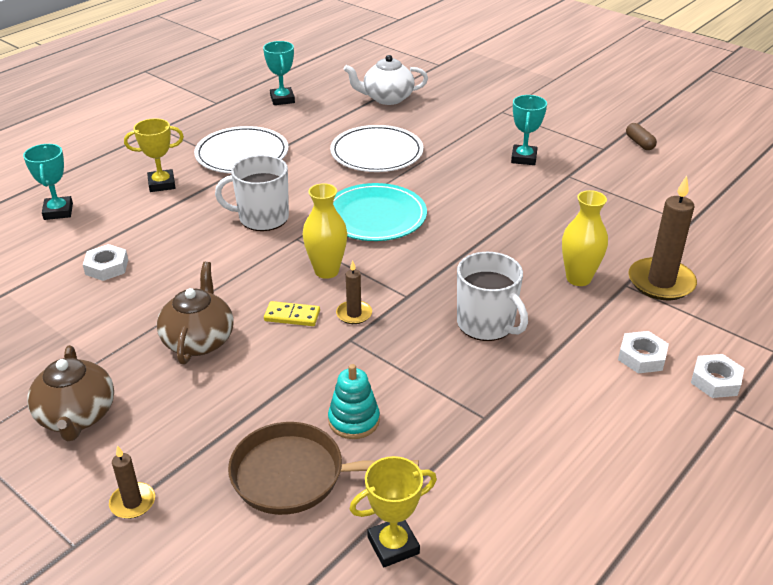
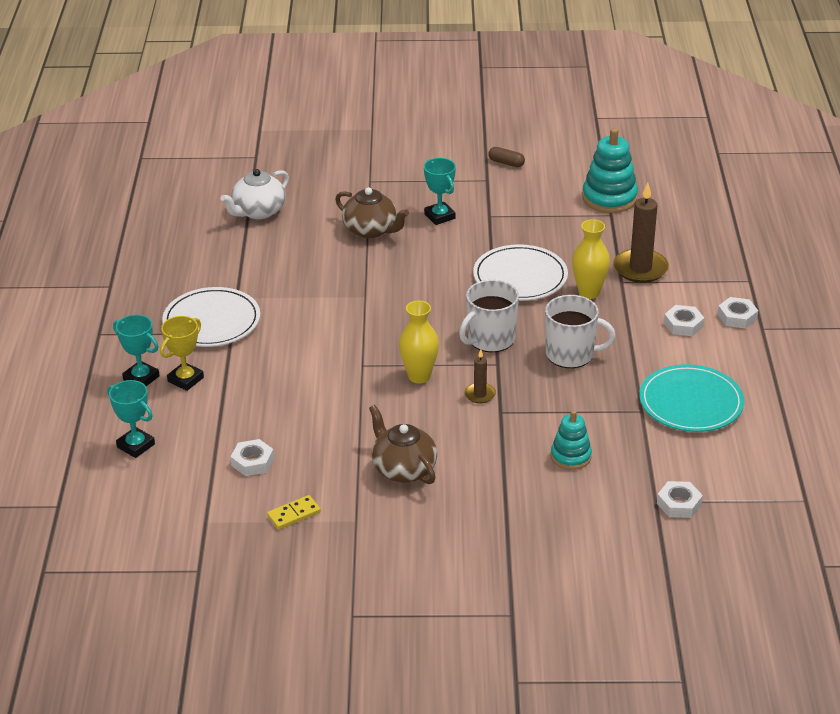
camera: 40 degrees left, 0 degrees up
brown teapot [27,345,114,442] -> brown teapot moved to [335,187,409,238]
brown candle [109,446,155,519] -> none
white mug [215,155,289,231] -> white mug moved to [459,280,519,352]
brown pan [228,422,419,515] -> none
turquoise trophy [263,41,295,105] -> turquoise trophy moved to [113,315,160,386]
yellow domino [264,301,320,326] -> yellow domino moved to [267,495,321,529]
white plate [330,125,423,172] -> white plate moved to [473,244,568,301]
turquoise plate [333,183,427,241] -> turquoise plate moved to [639,364,744,432]
yellow trophy [349,456,437,567] -> white nut [657,481,703,518]
none -> turquoise stacking toy [582,128,638,213]

